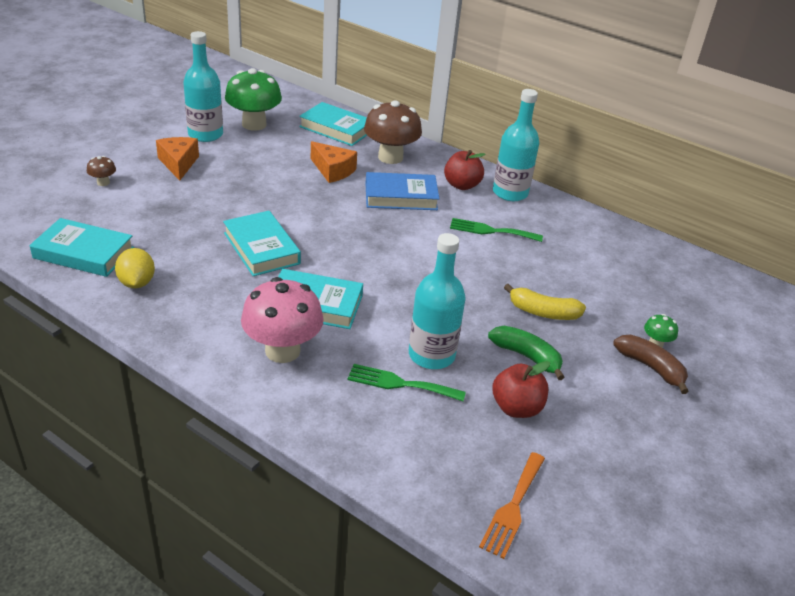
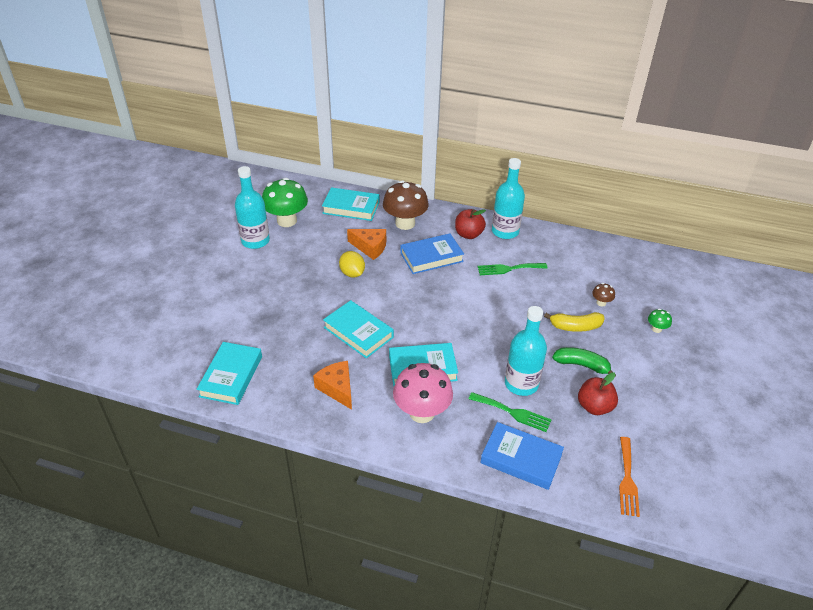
camera: 15 degrees left, 5 degrees up
turquoise book [29,218,134,277] -> turquoise book turned 75 degrees counterclockwise [197,342,262,405]
brown mushroom [87,156,116,186] -> brown mushroom moved to [592,283,615,306]
yellow lemon [115,248,155,288] -> yellow lemon moved to [339,251,365,277]
orange cheese [156,137,199,180] -> orange cheese moved to [313,361,352,410]
green fork [348,364,466,401] -> green fork turned 150 degrees counterclockwise [469,392,552,432]
brown banana [613,335,689,394] -> none
none -> blue book [480,422,564,490]

